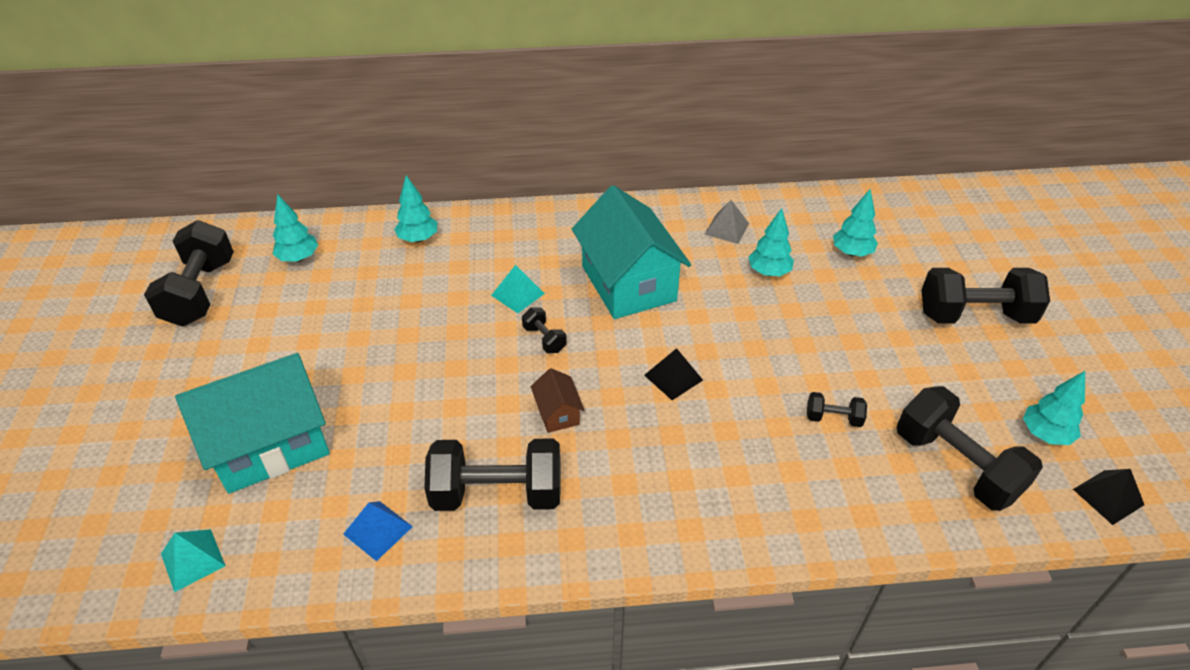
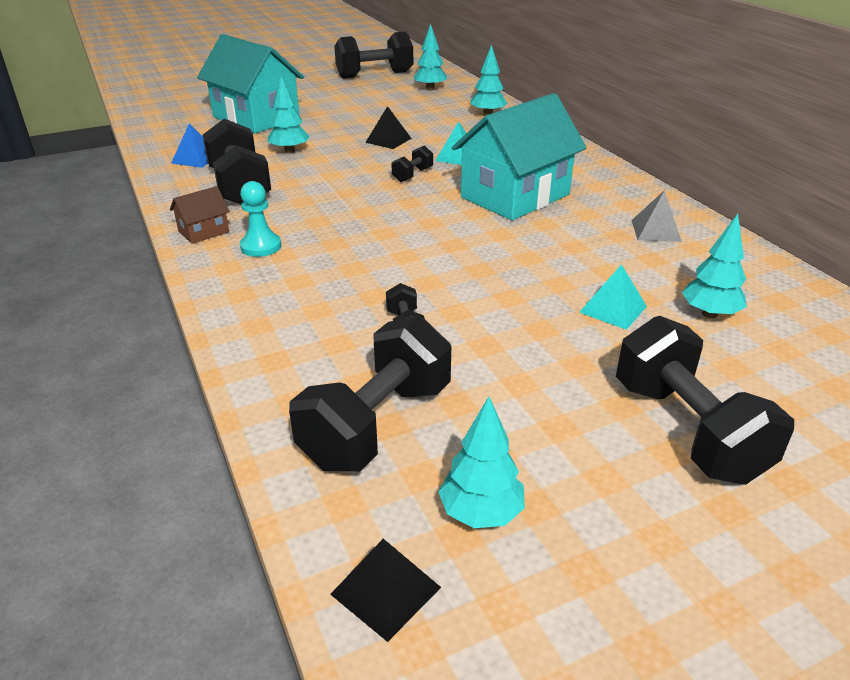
camera: 70 degrees right, 10 degrees down
turquoise pyramid [161,529,225,592] -> turquoise pyramid moved to [579,264,647,330]
brown house [531,368,584,433] -> brown house moved to [170,186,230,244]
black pyramid [644,348,703,400] -> black pyramid moved to [365,106,412,149]
turquoise tree [749,208,794,276] -> turquoise tree moved to [268,76,310,154]
none -> turquoise pawn [240,181,281,257]

